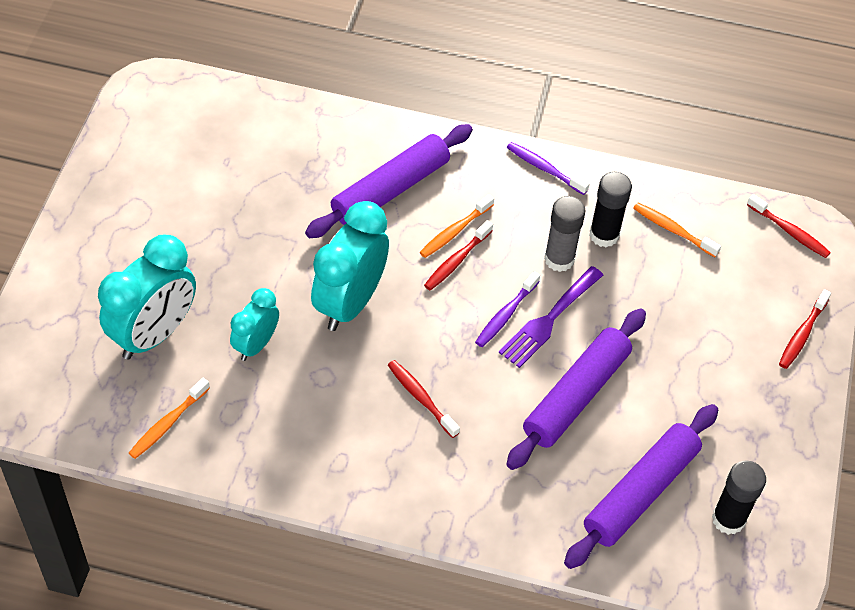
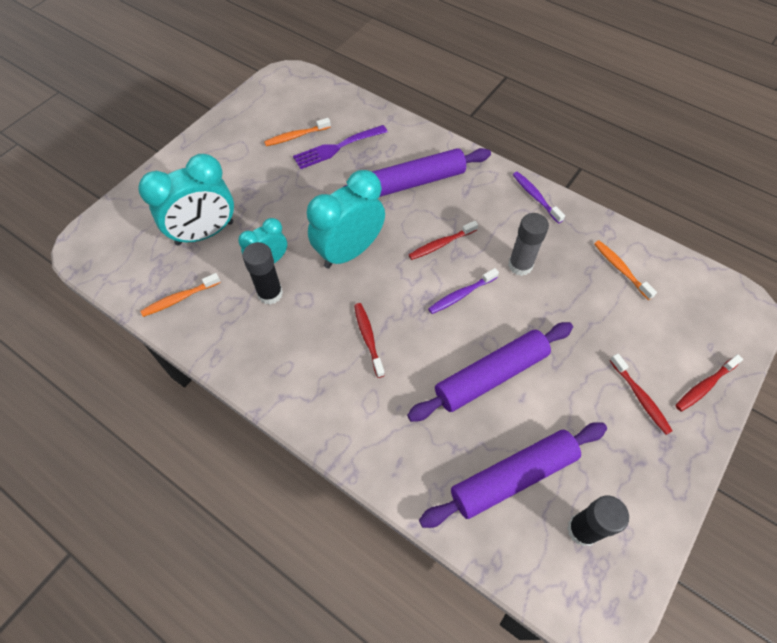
camera: 25 degrees right, 5 degrees up
orange toothbrush [420,194,494,258] -> orange toothbrush moved to [264,118,331,146]
purple fork [499,266,603,368] -> purple fork moved to [293,125,388,169]
black glue stick [589,172,632,247] -> black glue stick moved to [243,242,283,305]
red toothbrush [747,194,831,258] -> red toothbrush moved to [610,353,672,435]

